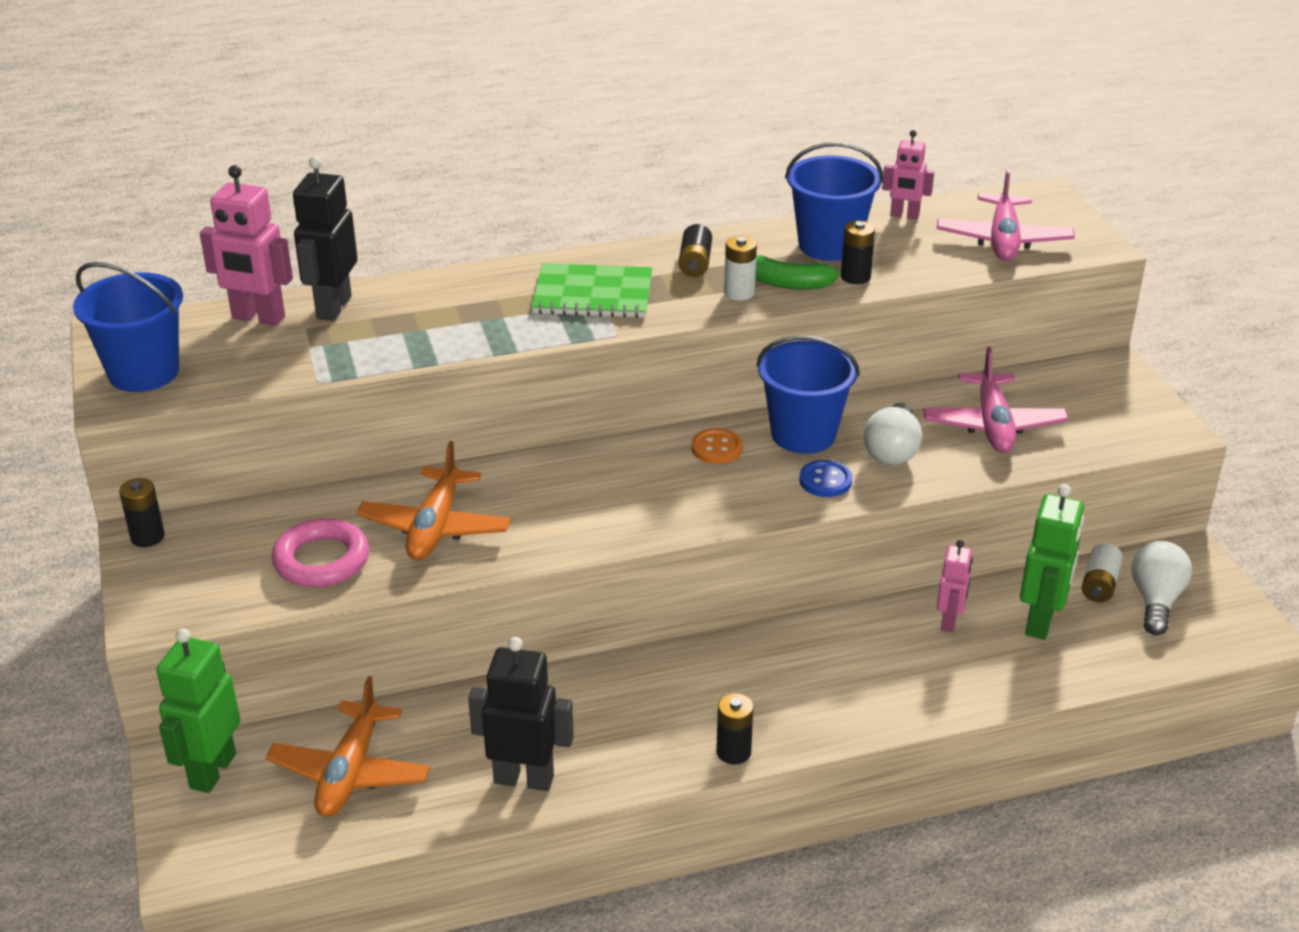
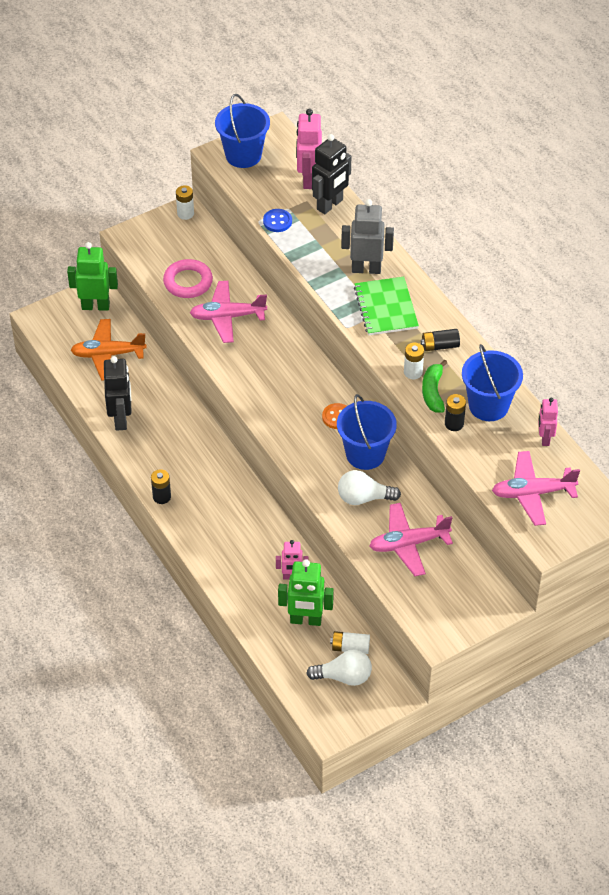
camera: 75 degrees right, 15 degrees up
black battery [119,478,165,547] -> white battery [176,185,194,220]
black robot [293,156,358,321] -> black robot turned 135 degrees clockwise [312,134,351,214]
orange plane [356,441,511,560] -> pink plane [190,281,267,343]
blue button [799,460,852,497] -> blue button moved to [263,209,292,232]
none -> grey robot [341,199,394,274]

